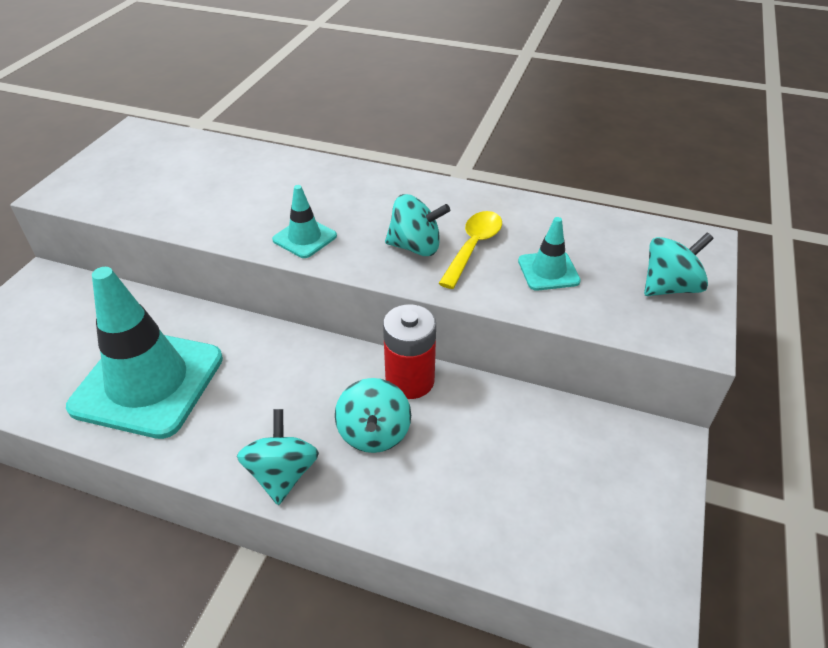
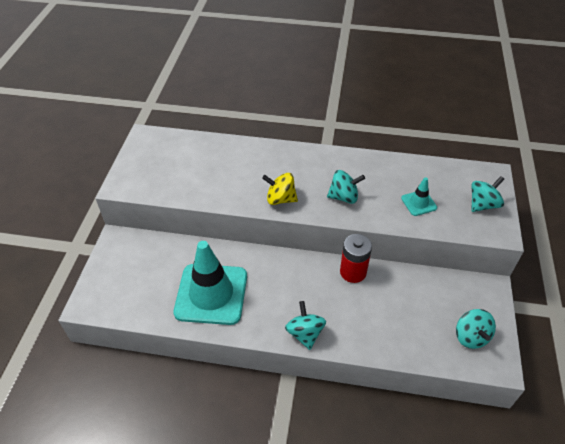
camera: 10 degrees left, 5 degrees up
turquoise traffic cone [272,185,337,258] -> yellow spinning top [262,173,298,205]
turquoise spinning top [335,378,411,453] -> turquoise spinning top moved to [456,309,496,349]
yellow spoon [438,211,502,289] -> none

